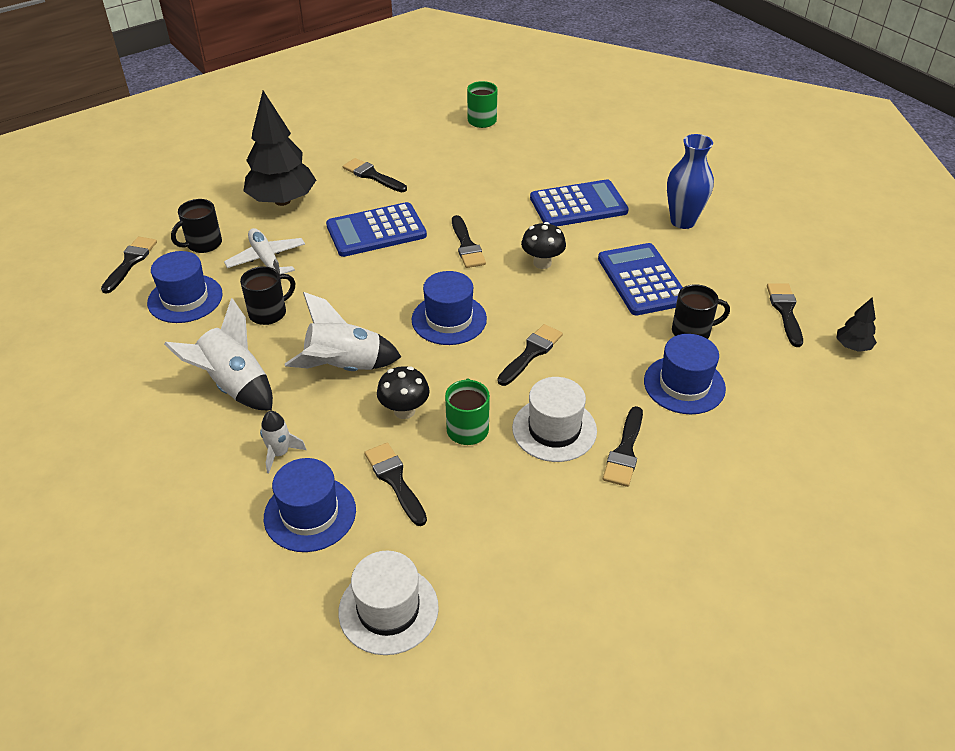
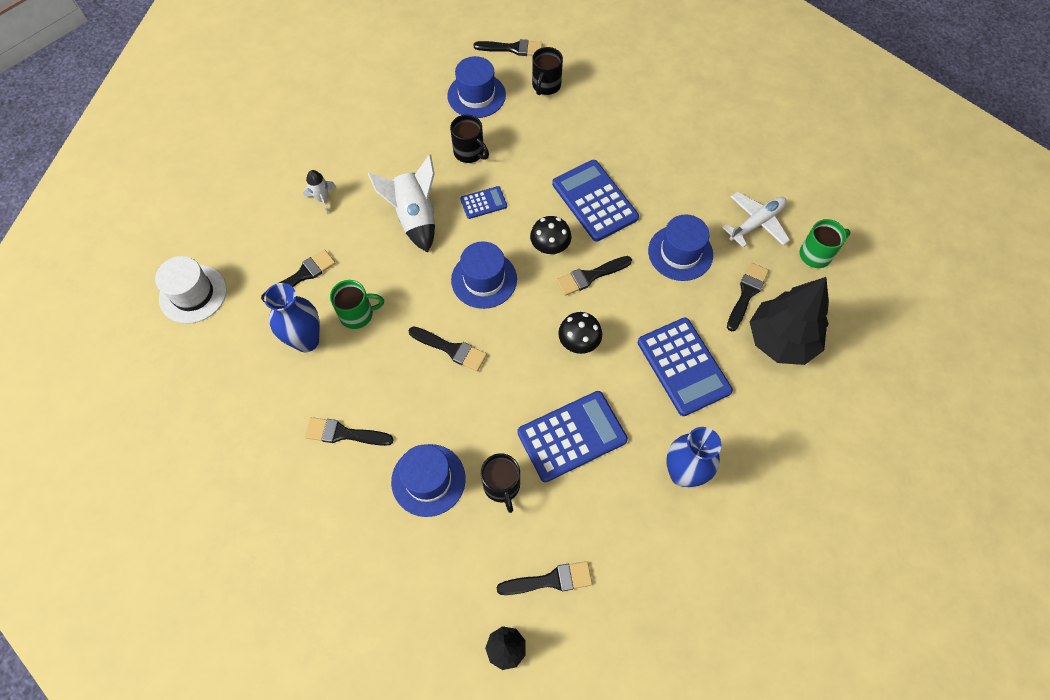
camera: 80 degrees right, 20 degrees up
white rocket [164,298,273,411] -> none
black mug [171,199,222,253] -> black mug turned 105 degrees counterclockwise [532,47,563,95]
white plane [224,228,305,274] -> white plane moved to [722,192,790,247]
black tree [244,91,316,206] -> black tree moved to [750,277,829,365]
blue hat [264,458,356,552] -> blue hat moved to [648,215,713,281]
black brush [343,158,407,192] -> black brush moved to [727,262,769,332]
black mushroom [377,366,430,419] -> black mushroom moved to [530,216,572,256]
white hat [512,377,597,462] -> none
none -> blue vase [264,283,320,352]
none -> blue calculator [460,186,507,219]

